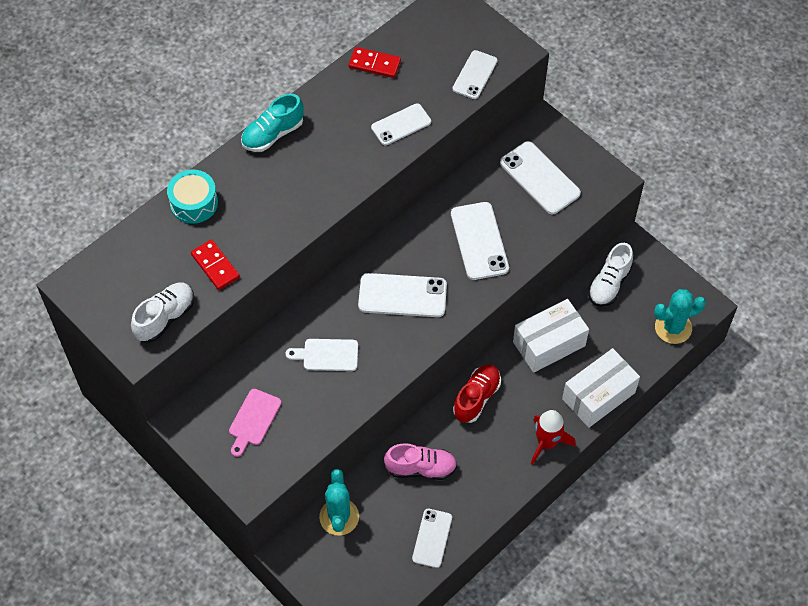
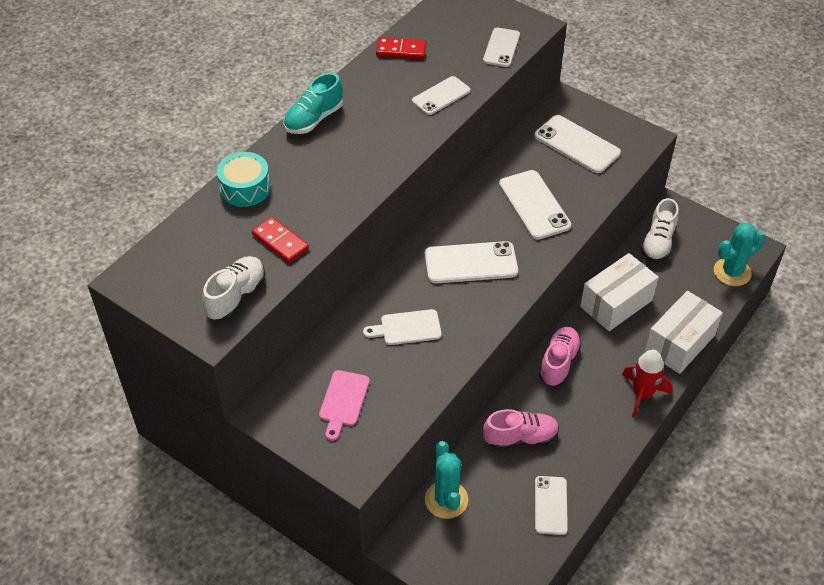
camera: 10 degrees left, 10 degrees down
red shoe [453,364,501,423] -> pink shoe [539,327,582,386]

